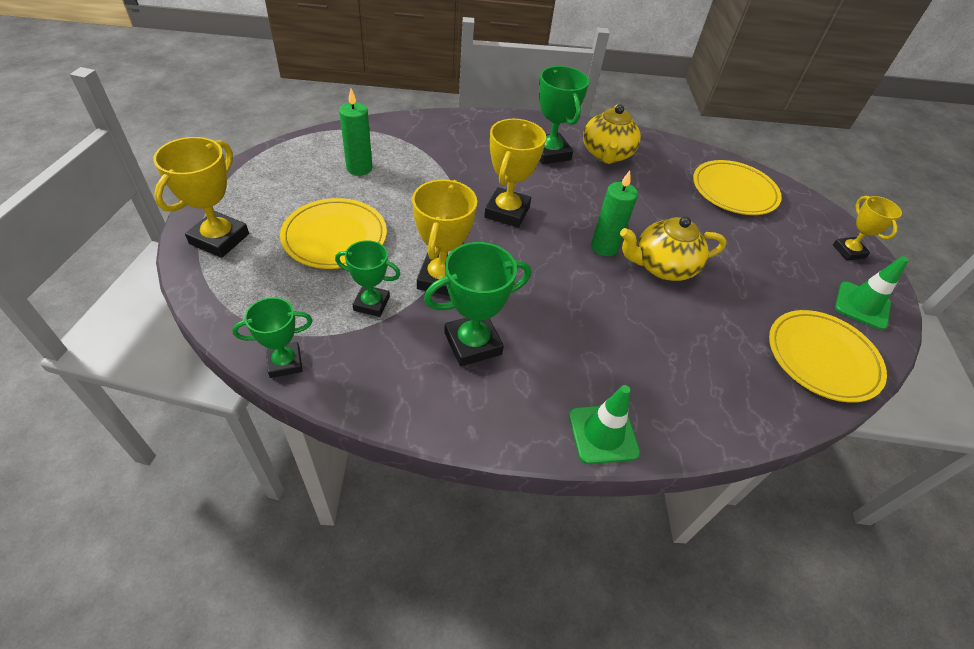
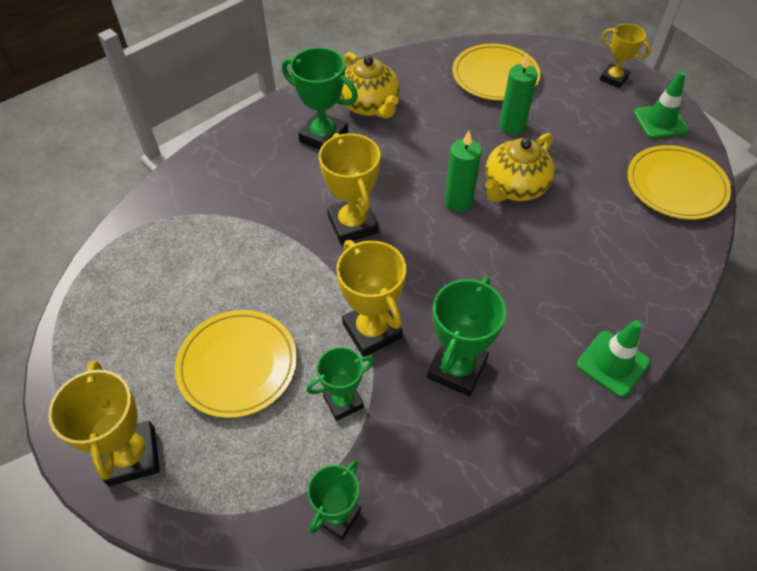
camera: 35 degrees left, 5 degrees up
green candle [339,89,372,176] -> green candle moved to [499,53,538,135]

